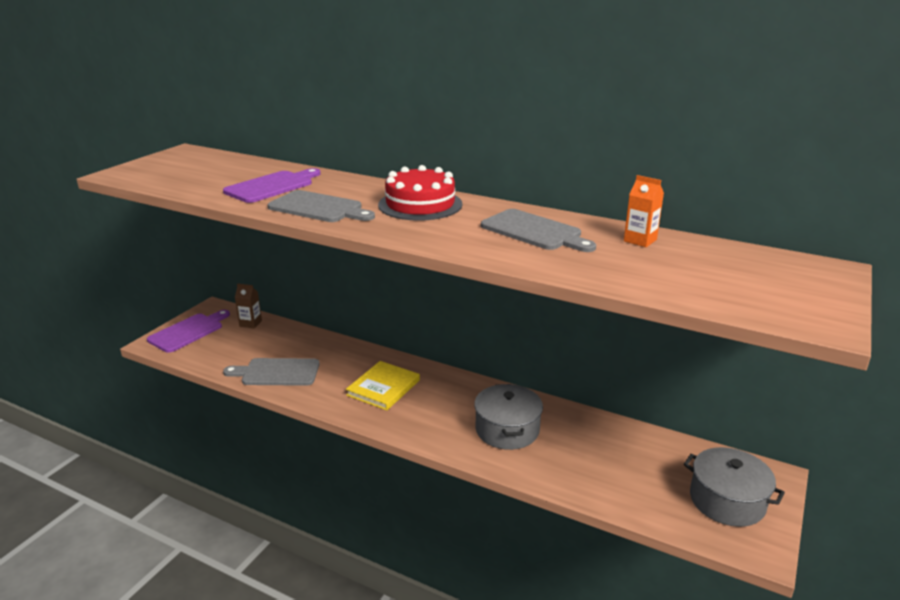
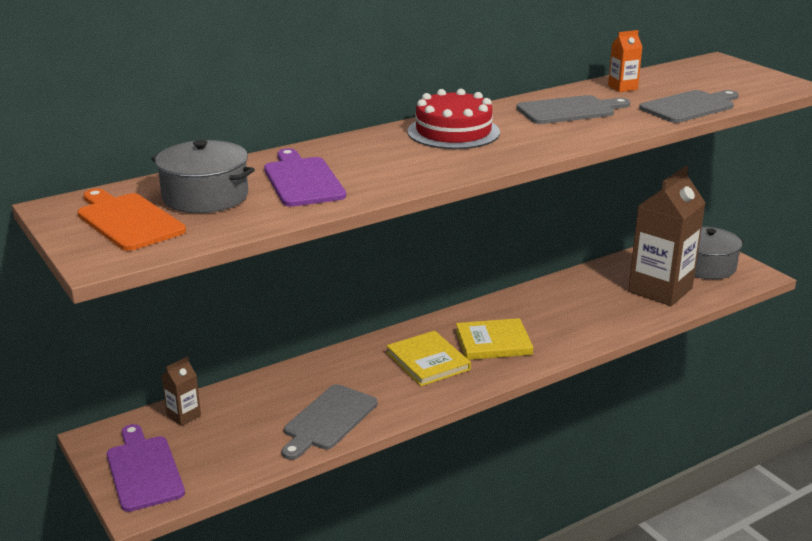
camera: 60 degrees left, 0 degrees up
grey cutting board [268,190,375,222] -> grey cutting board moved to [639,90,739,123]
grey pot [474,384,543,450] -> grey pot moved to [151,140,255,213]
none -> orange cutting board [77,189,186,251]
none -> yellow book [456,318,533,360]
none -> brown carton [628,166,706,306]

